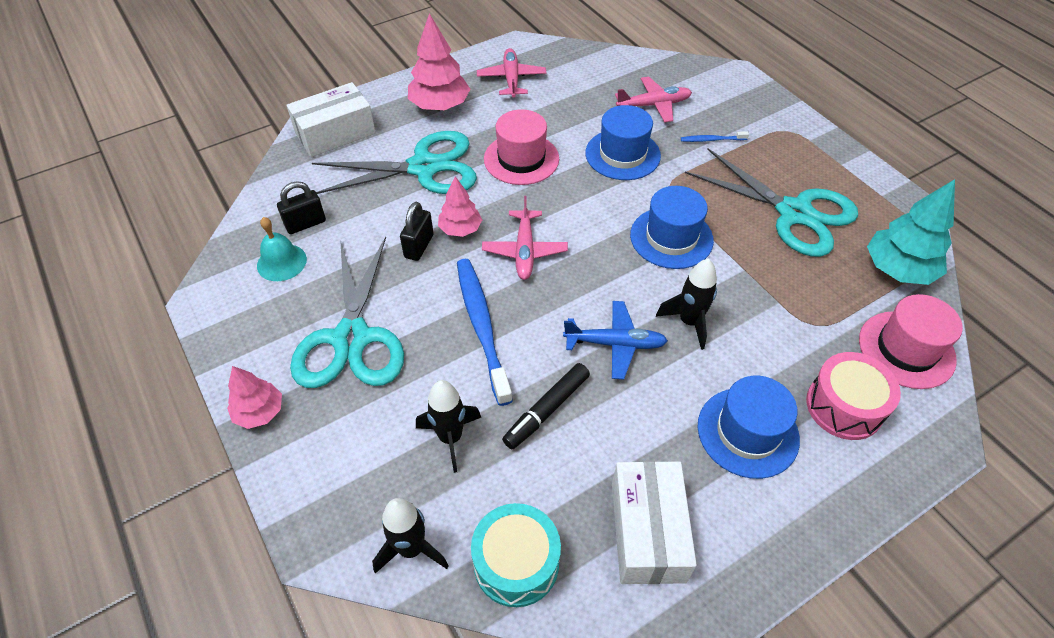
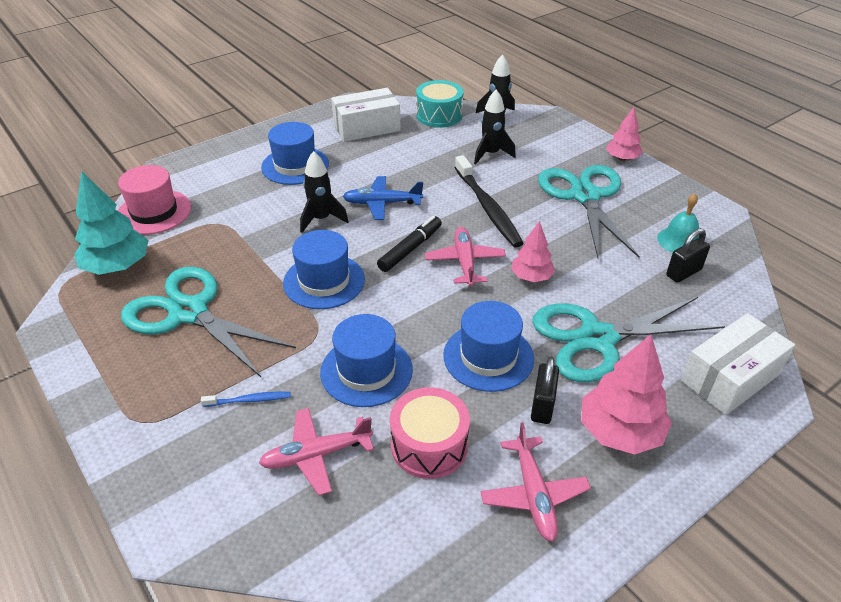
camera: 175 degrees right, 10 degrees down
black padlock [400,202,433,261] -> black padlock moved to [531,357,559,424]
blue toothbrush [457,259,513,406] -> black toothbrush [455,155,524,248]
pink hat [484,109,559,185] -> blue hat [443,301,534,392]
black marker [502,363,590,449] -> black marker moved to [377,216,442,272]
white box [612,461,697,584] -> white box turned 75 degrees clockwise [331,88,401,142]
pink drum [806,352,901,440] -> pink drum moved to [390,387,470,479]

